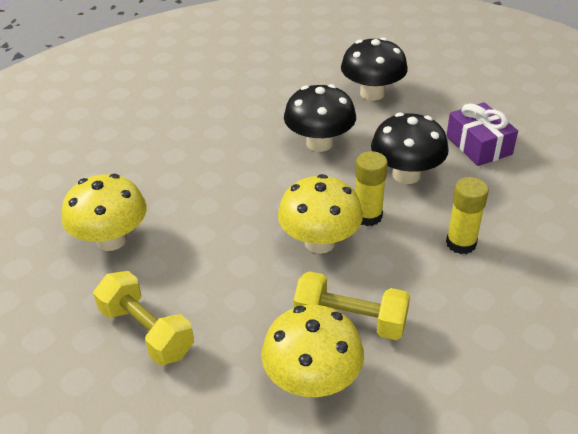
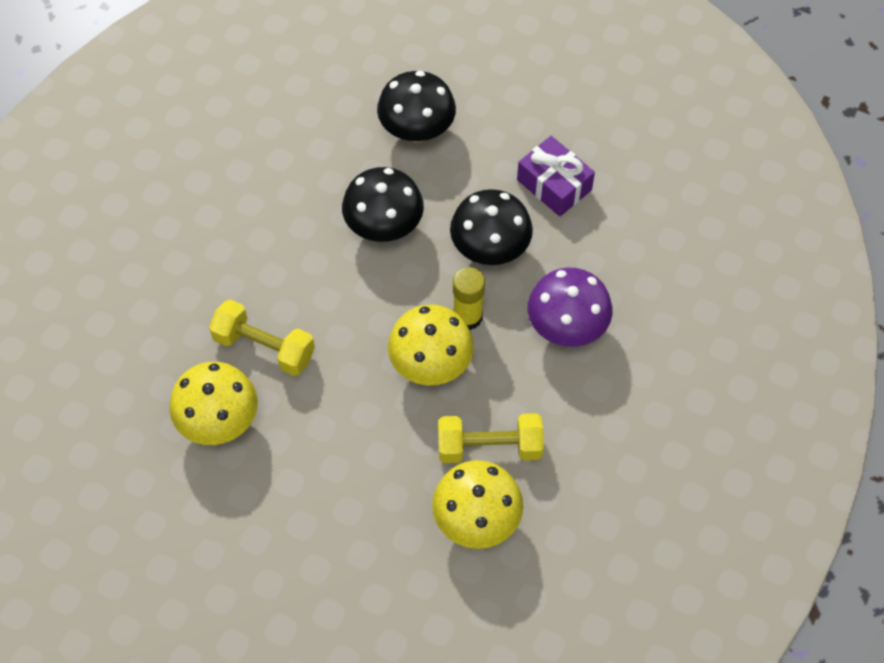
camera: 20 degrees left, 20 degrees up
yellow dumbbell [93,271,194,365] -> yellow dumbbell moved to [209,299,315,376]
yellow glue stick [446,177,489,254] -> purple mushroom [528,267,612,347]

